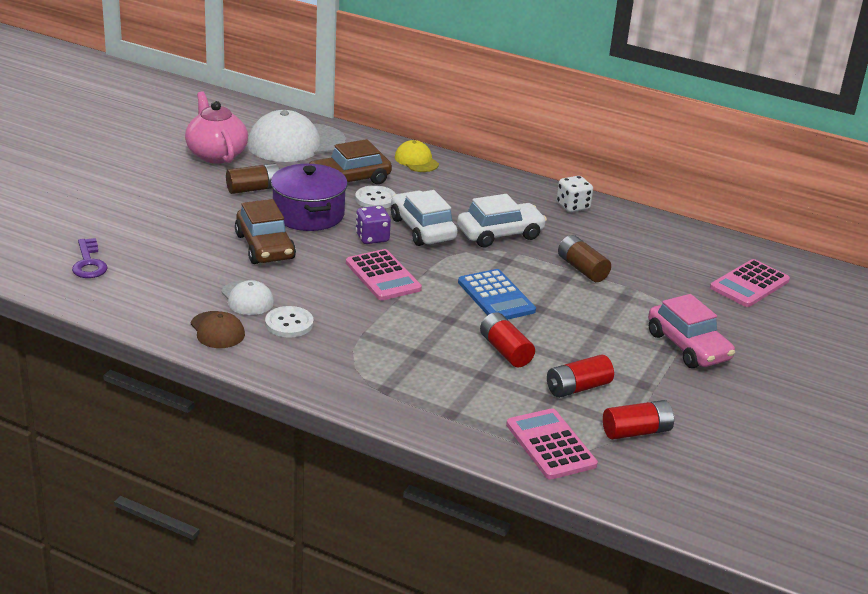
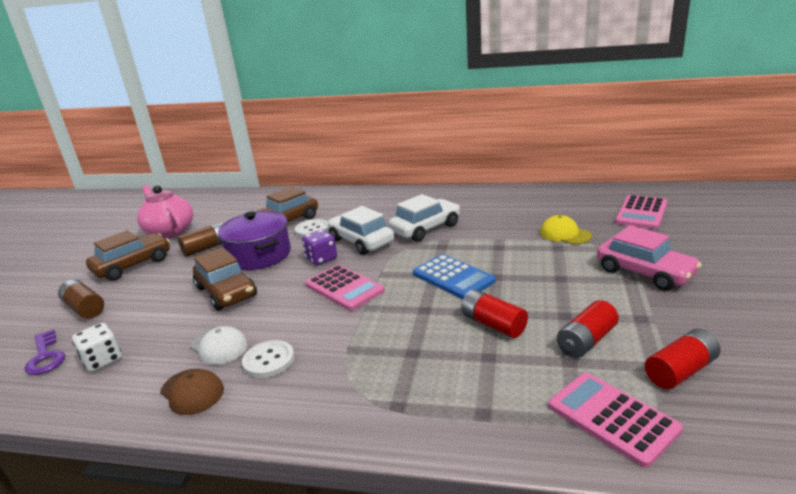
camera: 10 degrees left, 5 degrees down
white cap [247,110,346,162] -> none
yellow cap [395,140,439,172] -> yellow cap moved to [540,215,592,244]
white dice [557,176,593,212] -> white dice moved to [72,323,122,372]
brown battery [558,235,611,282] -> brown battery moved to [58,279,104,319]
none -> brown car [86,230,170,281]

